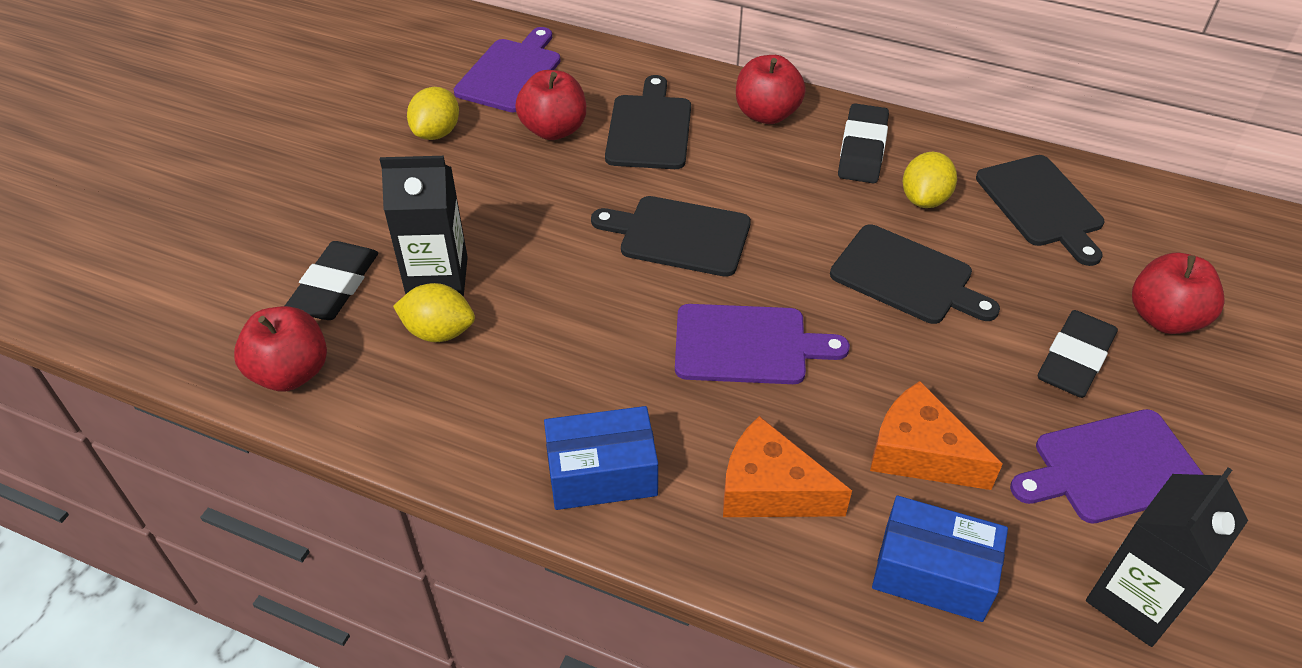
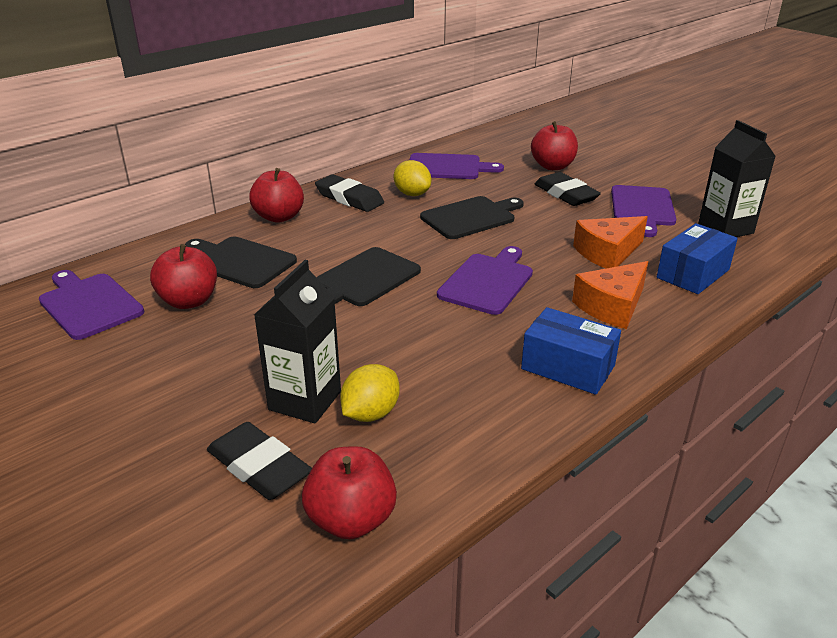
camera: 65 degrees left, 15 degrees down
yellow lemon [407,87,459,140] -> none
blue box [544,406,658,510] -> blue box turned 75 degrees counterclockwise [521,307,621,395]
black cutting board [976,155,1104,266] -> purple cutting board [410,153,504,179]

